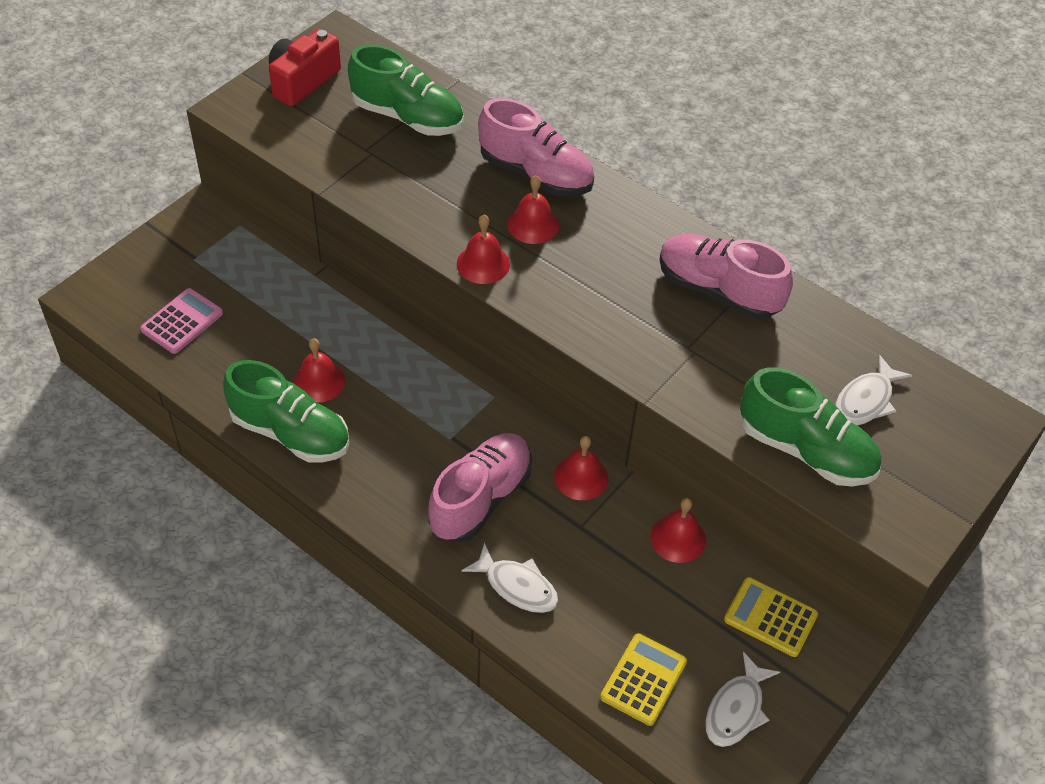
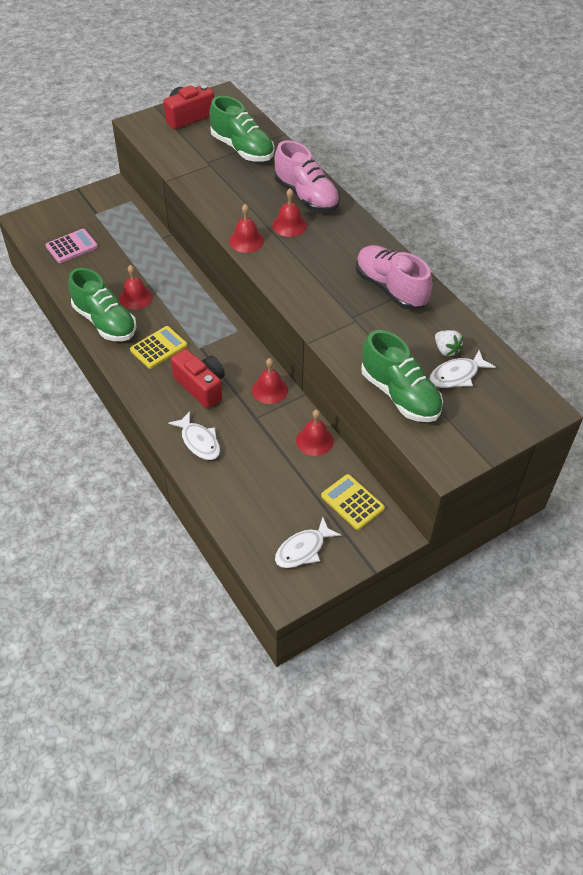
camera: 20 degrees right, 0 degrees up
pink shoe [428,433,532,542] -> red camera [171,349,225,409]
yellow calculator [600,633,687,726] -> yellow calculator moved to [130,326,187,369]
none -> white strawberry [435,330,463,357]

